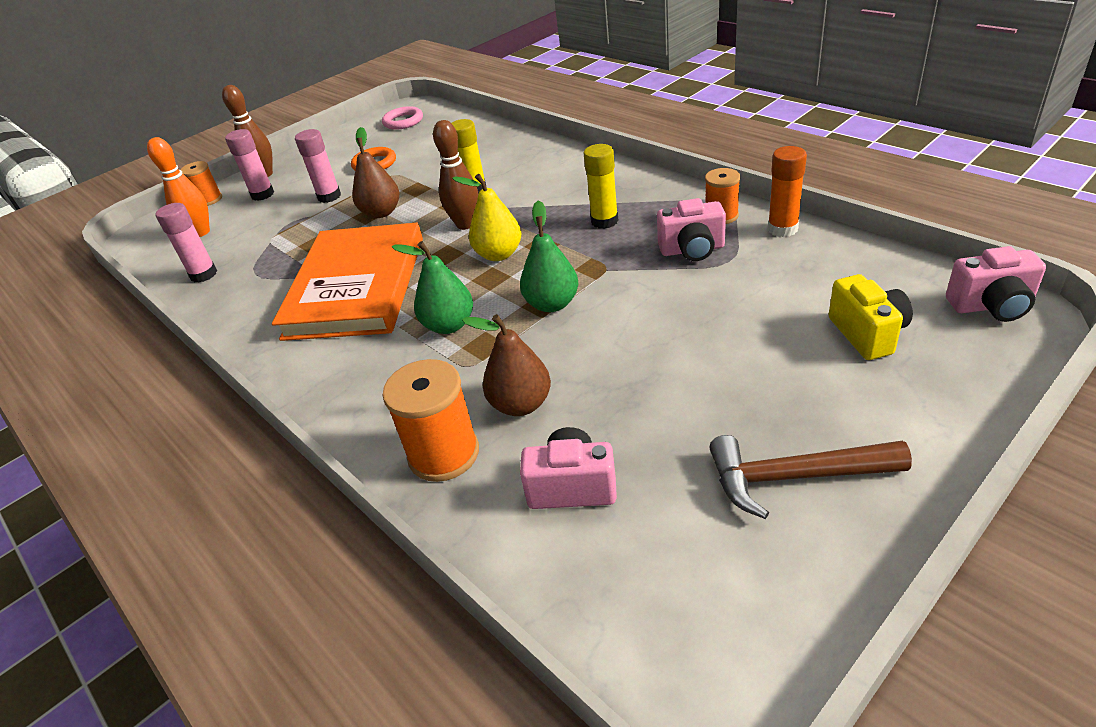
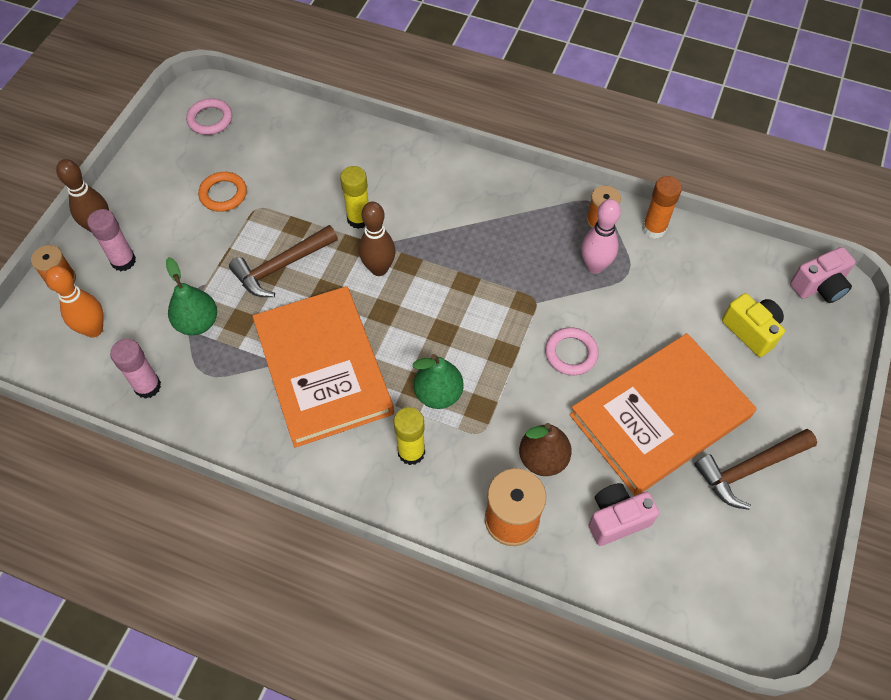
camera: 30 degrees left, 20 degrees up
pink glue stick [295,129,341,203] -> none
brown pear [352,127,400,218] -> brown hammer [229,225,338,297]
yellow pear [452,174,521,261] -> none
green pear [520,201,578,312] -> green pear moved to [166,257,217,335]
yellow glue stick [584,144,618,229] -> yellow glue stick moved to [393,407,425,465]
pink camera [657,198,726,261] -> pink bowling pin [581,199,621,274]
none -> pink ring [545,327,599,375]
none -> orange book [570,333,757,496]

